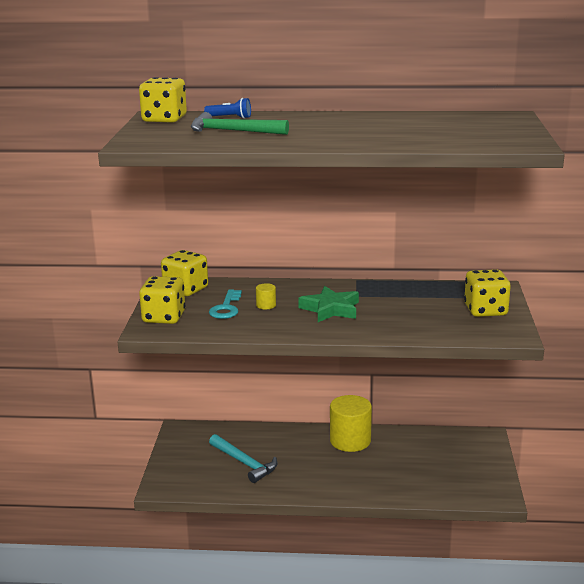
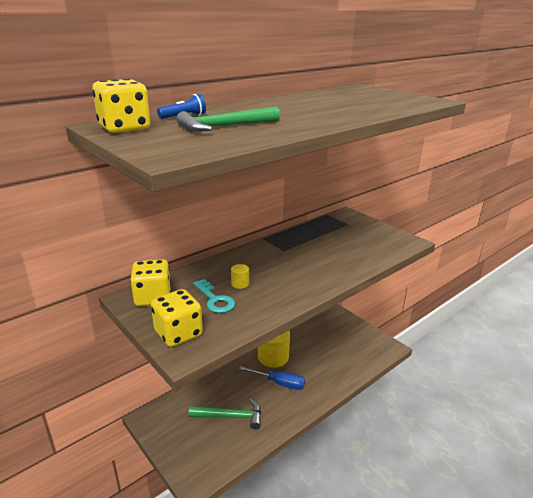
camera: 45 degrees left, 5 degrees up
turquoise hammer [209,434,278,483] -> green hammer [189,398,261,429]
green star [298,286,359,322] -> none
yellow dice [464,269,511,317] -> none
none -> blue screwdriver [239,366,305,390]

